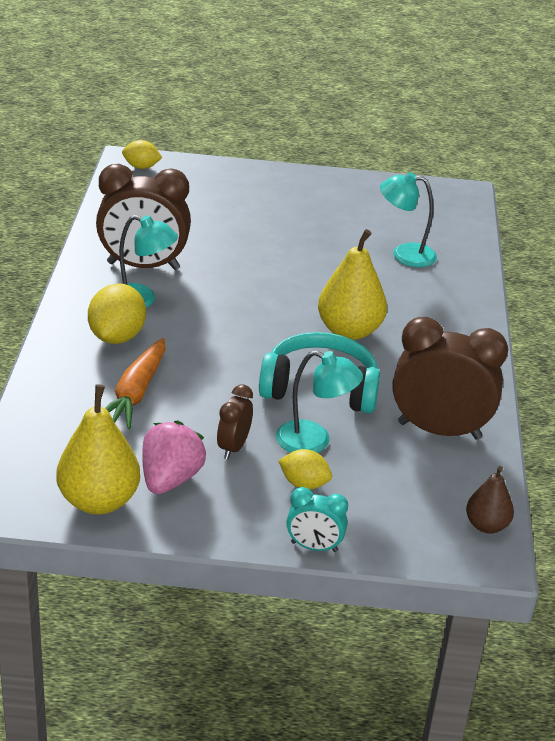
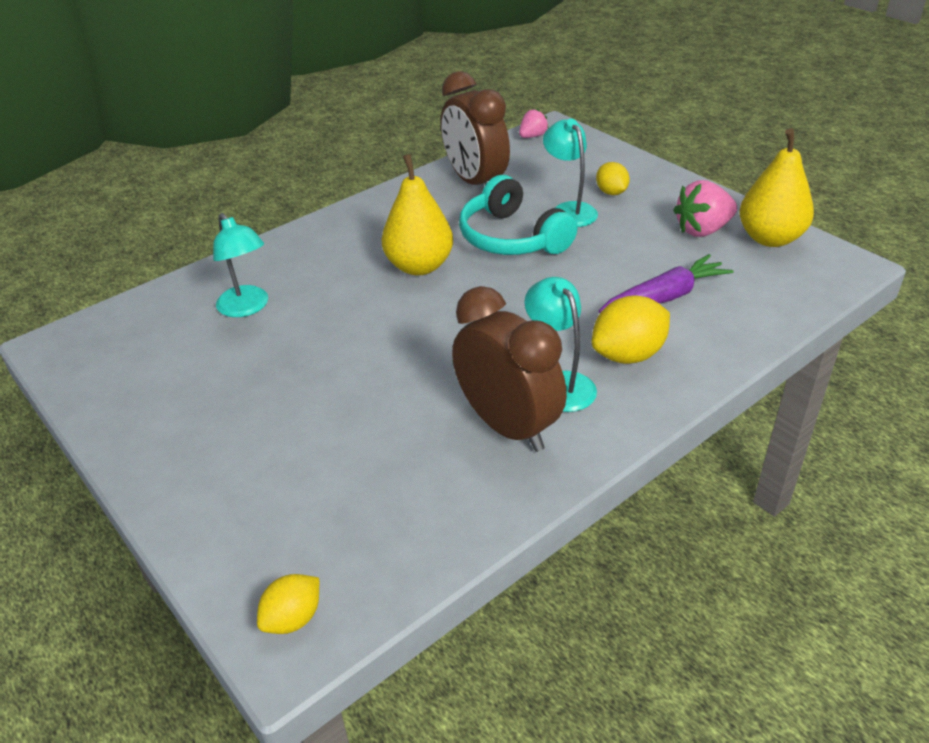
camera: 130 degrees left, 5 degrees up
orange carrot [105,338,165,429] -> purple carrot [599,254,734,313]
yellow lemon [122,140,162,169] -> yellow lemon turned 75 degrees clockwise [257,574,319,634]
brown clock [217,384,253,459] -> none
turquoise clock [286,487,348,552] -> none
brown pear [466,466,514,534] -> pink strawberry [519,109,549,138]

